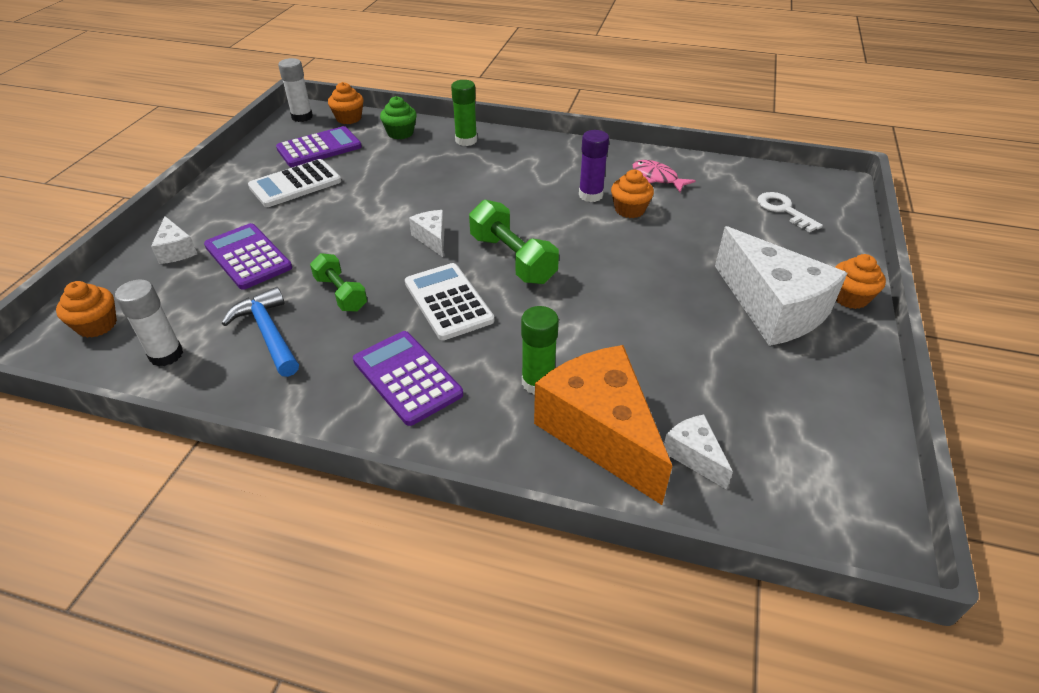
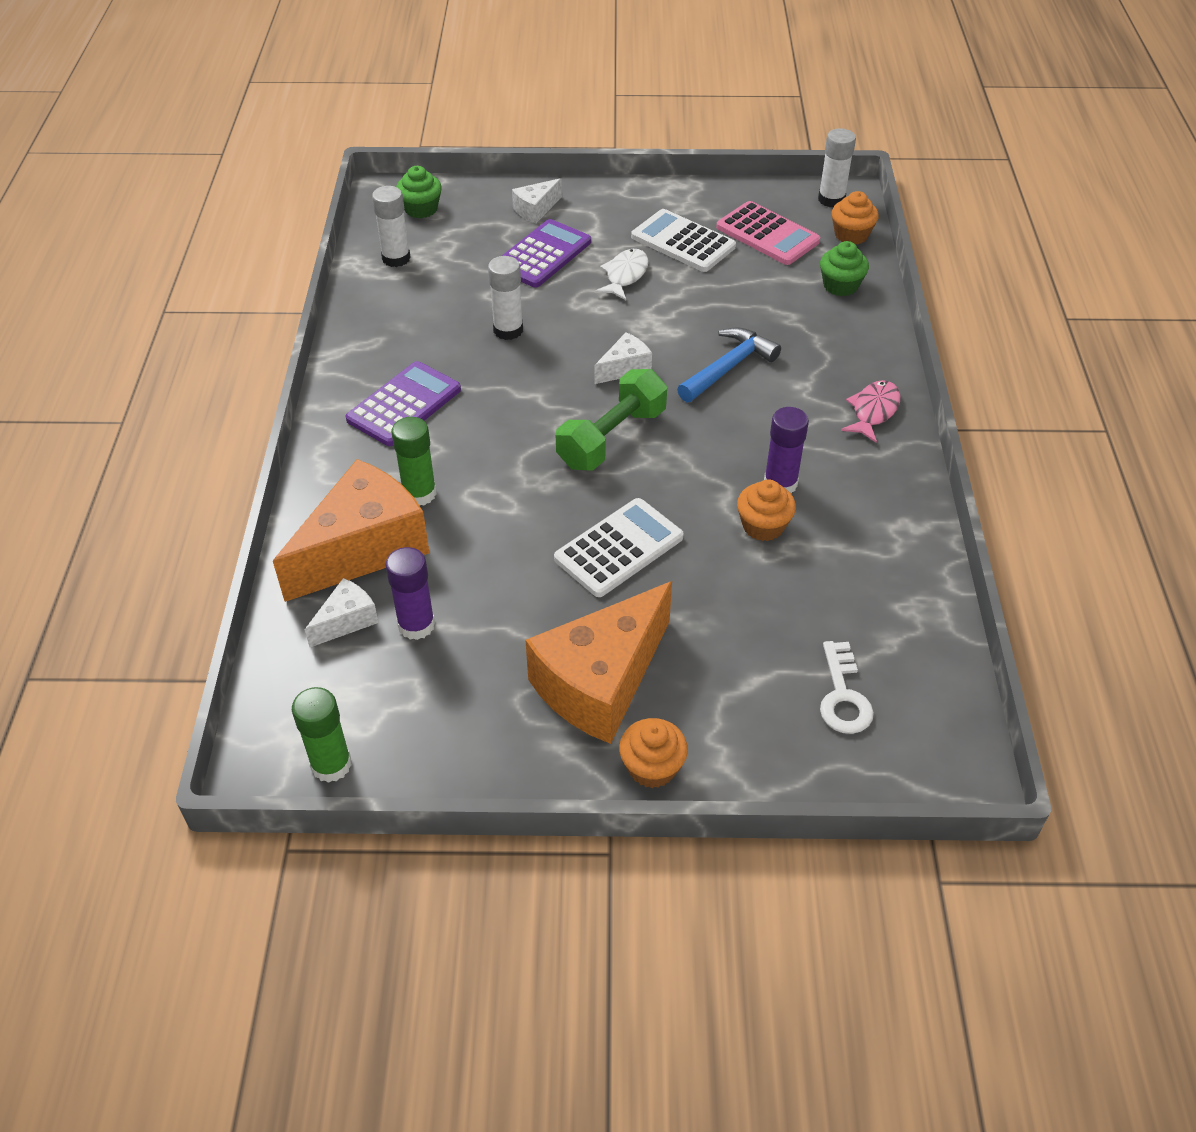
camera: 75 degrees right, 5 degrees up
orange cupcake [56,281,117,338] -> green cupcake [396,166,442,218]
blue hammer [222,287,299,377] -> blue hammer moved to [677,328,781,402]
purple calculator [276,126,362,167] -> pink calculator [716,201,820,265]
green dumbbell [310,253,367,312] -> white glue stick [488,256,523,340]
white calculator [405,263,494,340] -> white calculator moved to [554,498,684,597]
green glue stick [451,80,477,146] -> green glue stick moved to [292,687,352,783]
pink fish [633,160,696,192] -> pink fish moved to [841,380,900,443]
white cheese [715,226,847,346] -> orange cheese [526,581,672,744]
white key [757,192,823,232] -> white key turned 135 degrees clockwise [820,641,874,734]
none -> purple glue stick [385,547,435,640]
none -> white fish [595,249,649,300]

